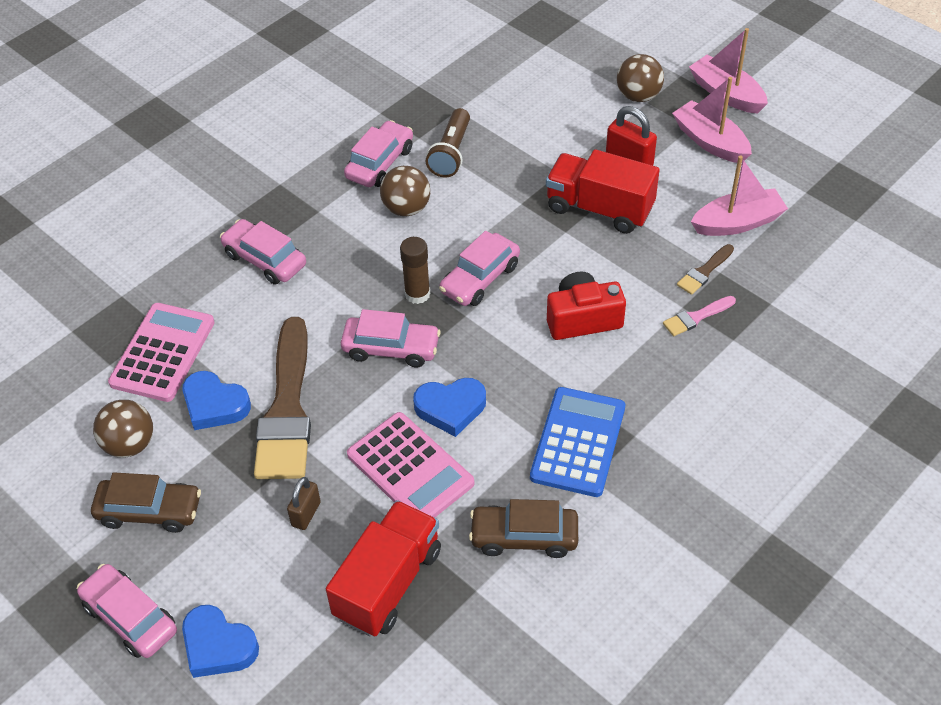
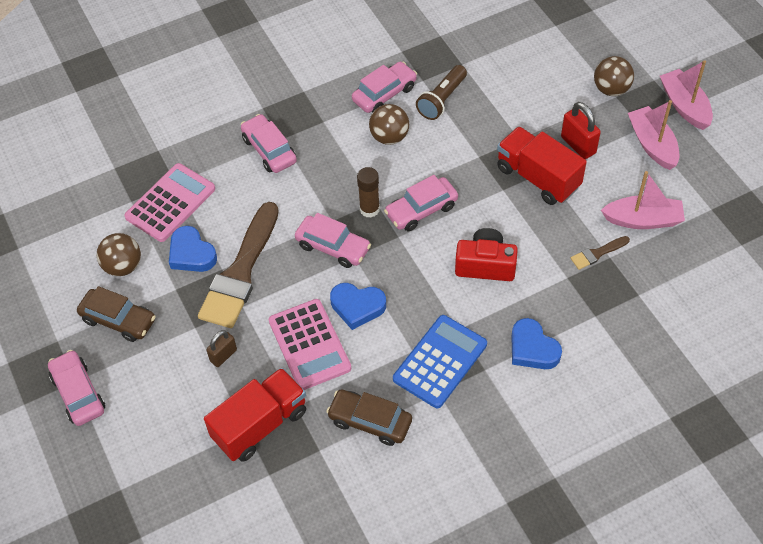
camera: 20 degrees right, 5 degrees up
blue heart [182,605,259,678] -> blue heart moved to [511,318,562,369]
pink brush [663,296,736,336] -> none

